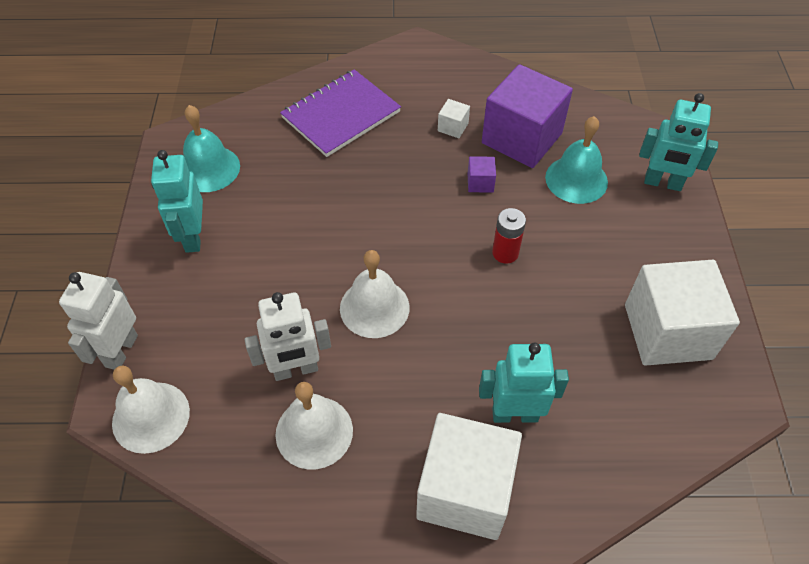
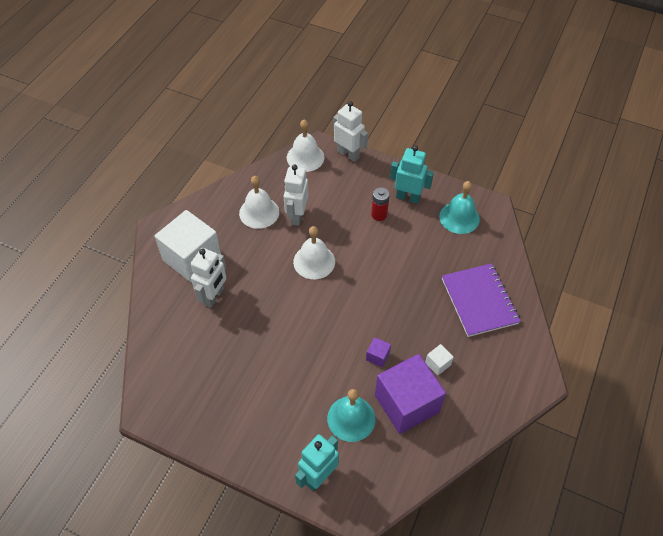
camera: 115 degrees right, 0 degrees up
turquoise robot [479,343,569,423] -> white robot [191,248,226,308]
red battery [492,208,526,264] -> red battery moved to [371,187,390,221]
white cube [625,260,740,366] -> none

